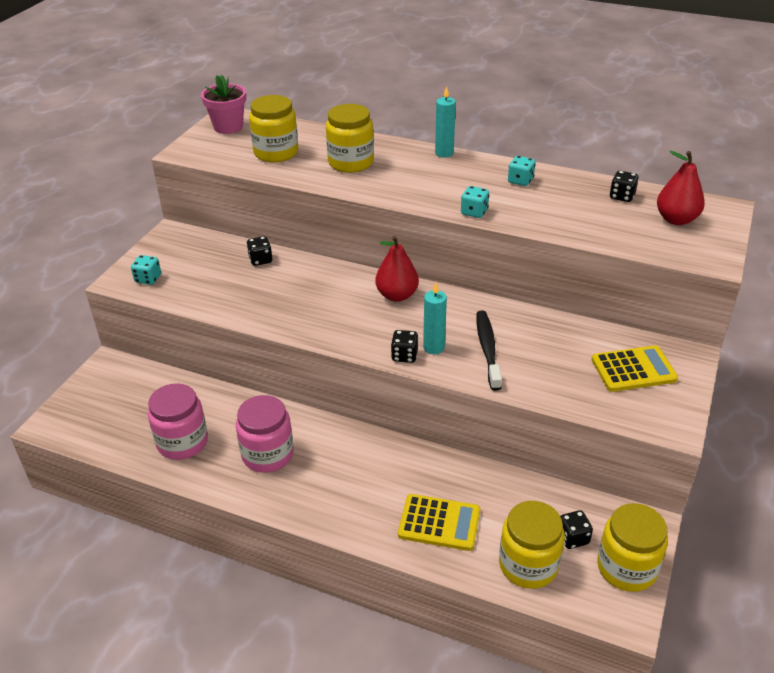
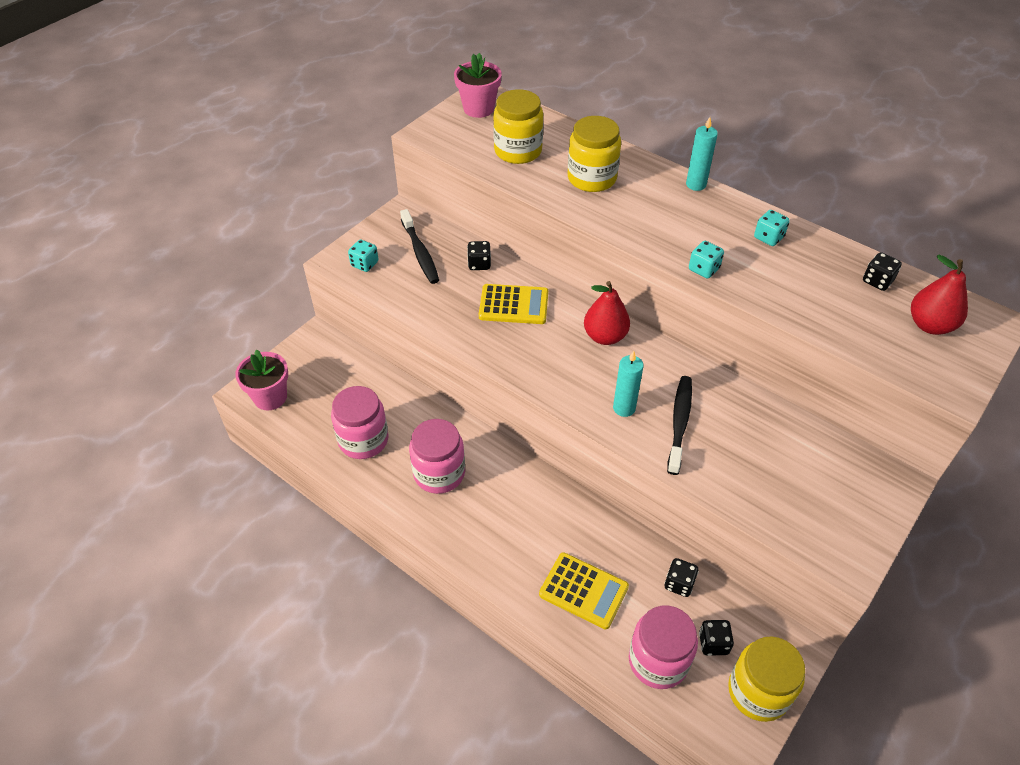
camera: 15 degrees right, 10 degrees up
black dice [391,330,419,363] -> black dice moved to [665,558,698,597]
yellow jar [499,501,565,589] -> pink jar [629,606,698,689]
yellow calculator [591,345,678,392] -> yellow calculator moved to [479,284,548,324]
none -> pink flower pot [235,350,288,410]
none -> black toothbrush [400,209,439,284]

